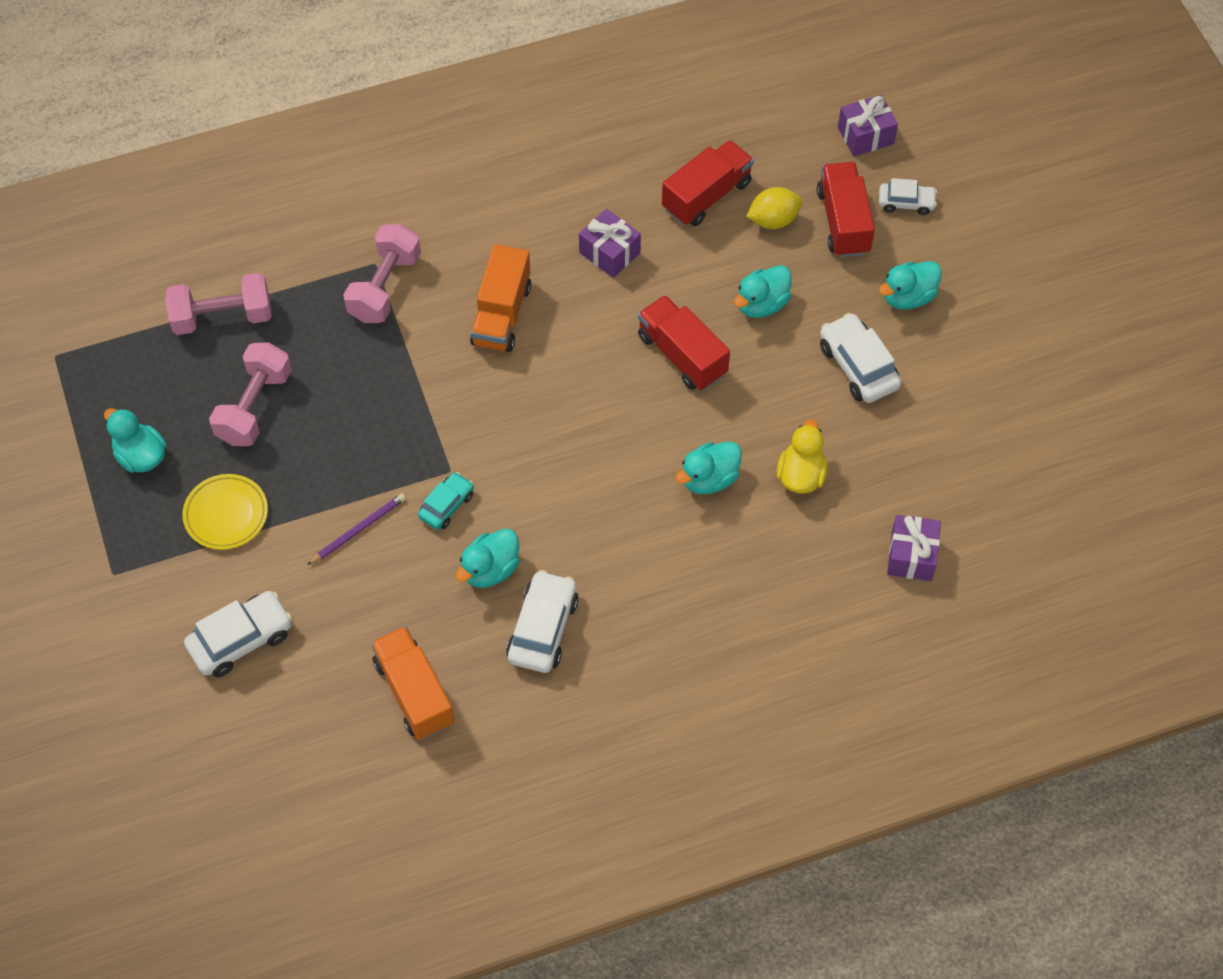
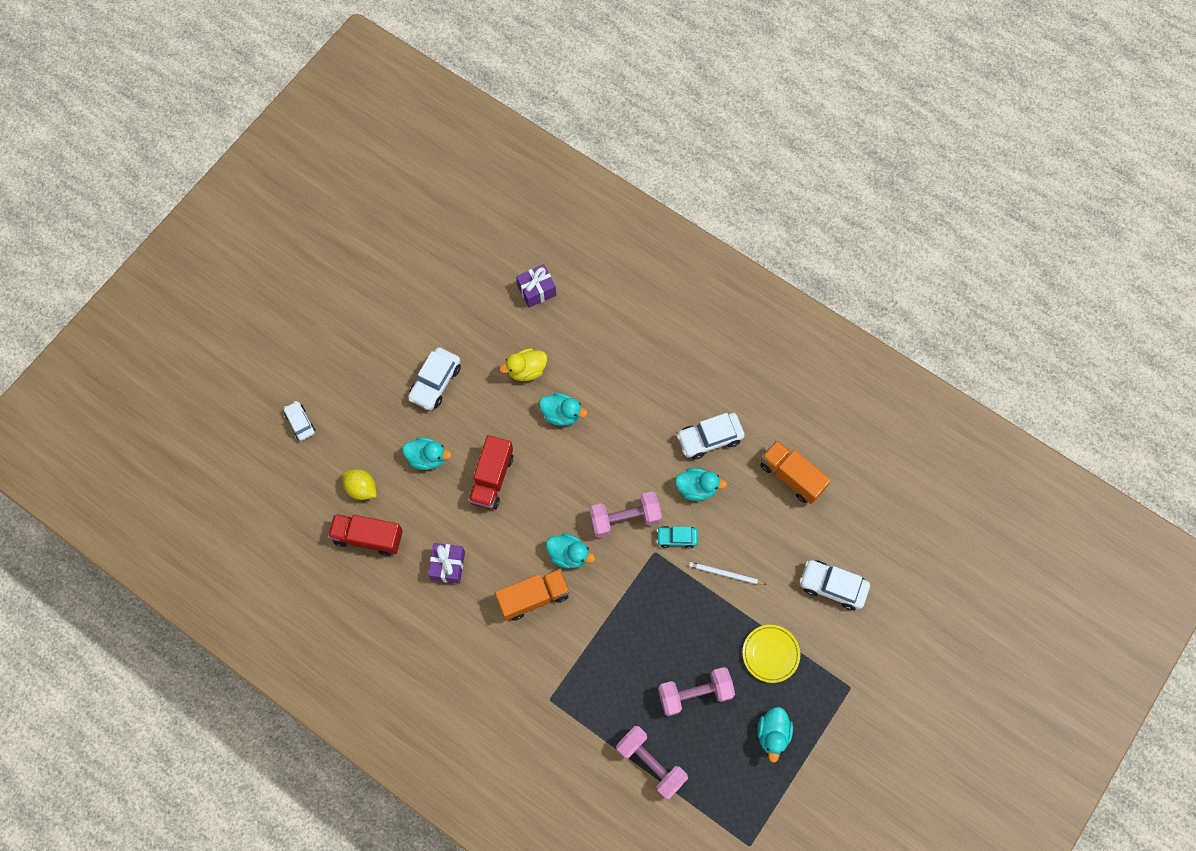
camera: 125 degrees left, 10 degrees up
purple pencil [307,494,406,565] -> white pencil [689,562,767,585]
pink dumbbell [343,224,421,323] -> pink dumbbell moved to [589,492,662,538]
orange truck [371,626,454,740] -> orange truck turned 105 degrees clockwise [760,440,831,504]
red truck [817,162,875,257] -> none
purple gift [838,95,898,156] -> none
turquoise duck [879,261,942,310] -> turquoise duck moved to [546,533,595,568]

